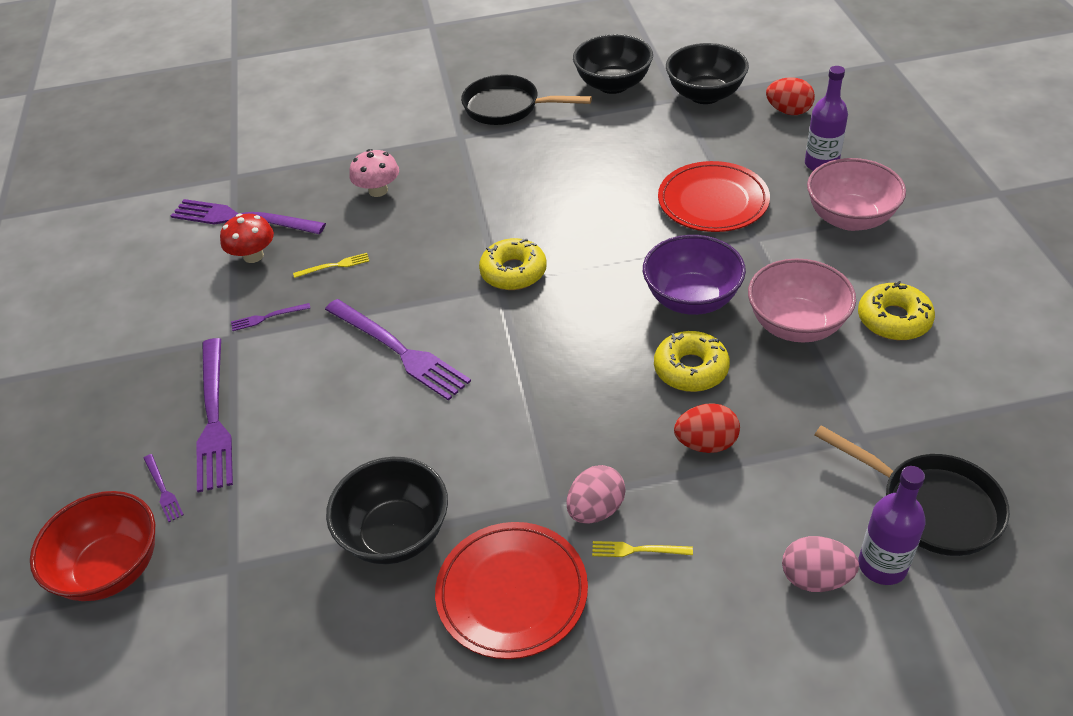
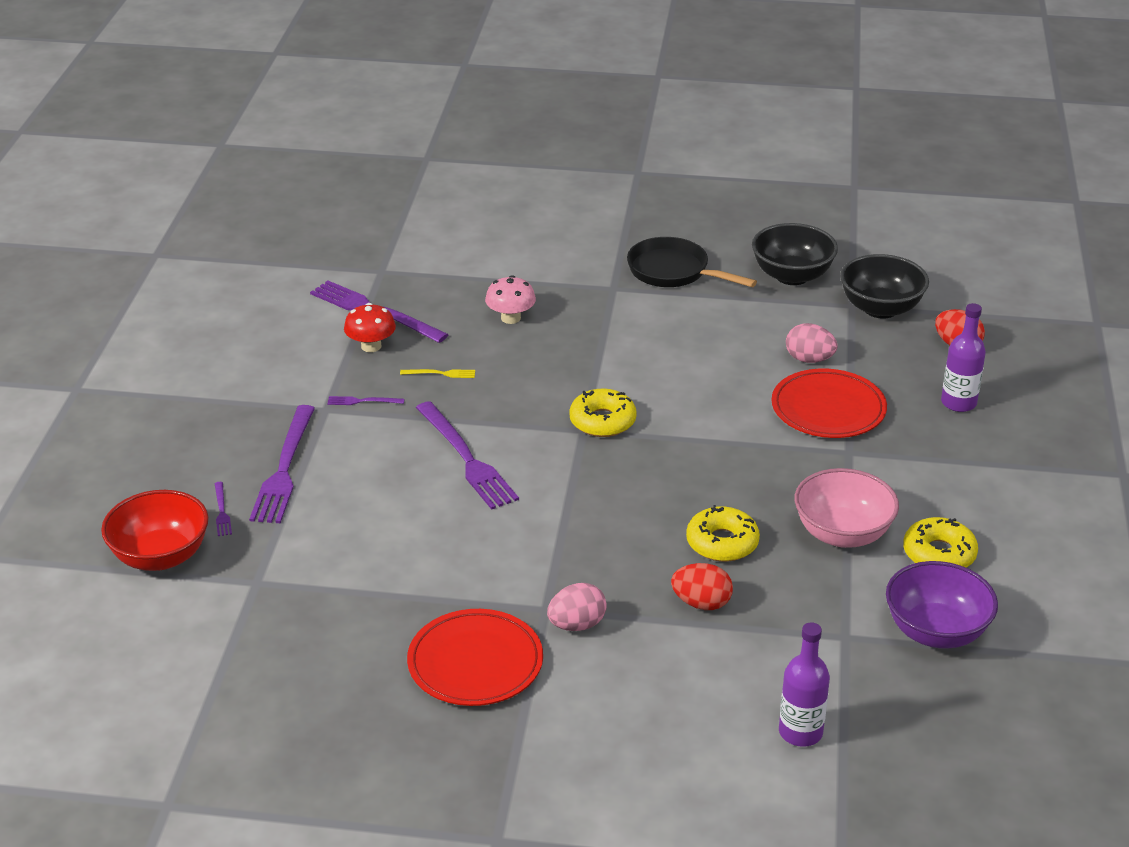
camera: 15 degrees right, 10 degrees down
black bowl [326,457,448,564] -> none
yellow fork [592,541,693,557] -> none
purple bowl [643,235,746,315] -> purple bowl moved to [886,561,998,649]
pink egg [782,536,859,592] -> pink egg moved to [786,323,838,363]
pink bowl [807,158,906,231] -> none
black pan [815,425,1010,556] -> none

